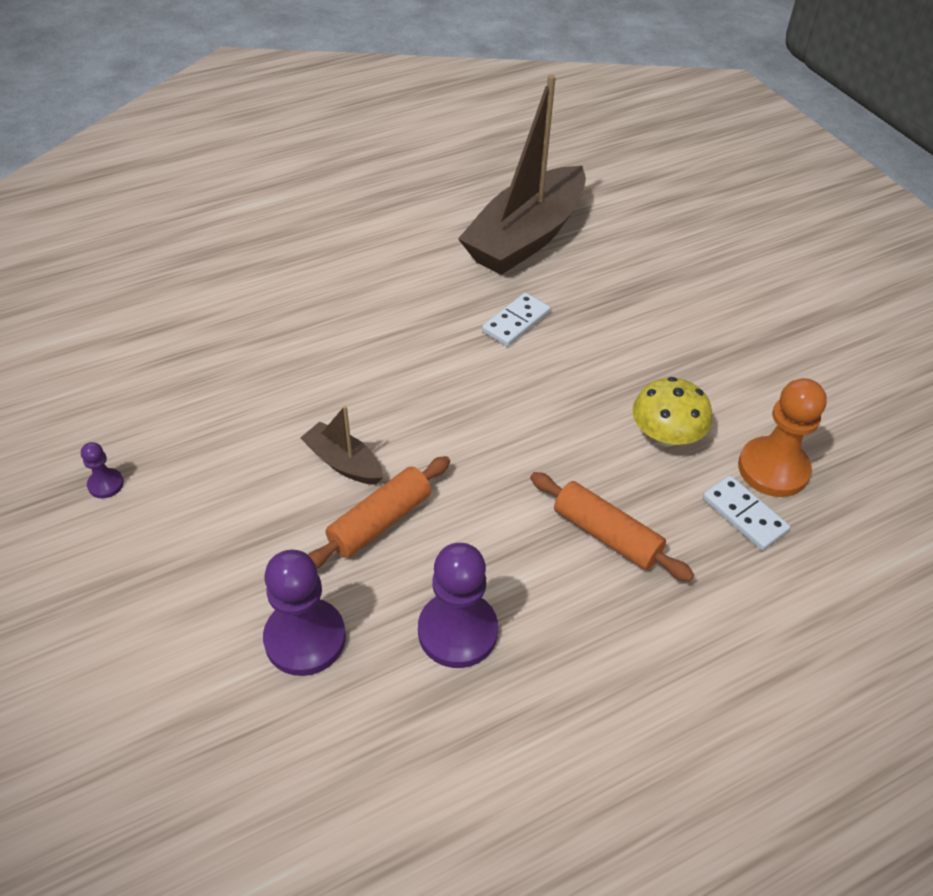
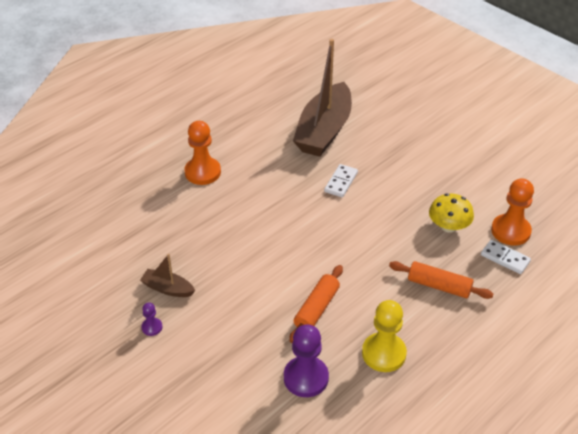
camera: 15 degrees left, 5 degrees down
brown boat [300,405,383,485] -> brown boat moved to [140,254,195,297]
purple pawn [418,543,498,668] -> yellow pawn [362,300,407,372]
none -> orange pawn [184,121,221,185]

